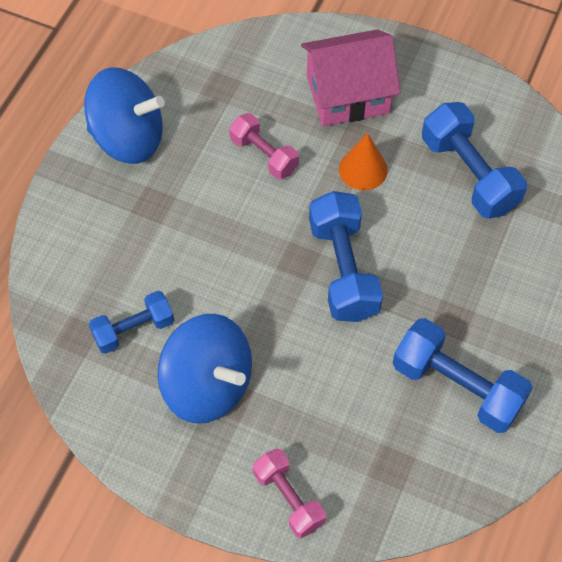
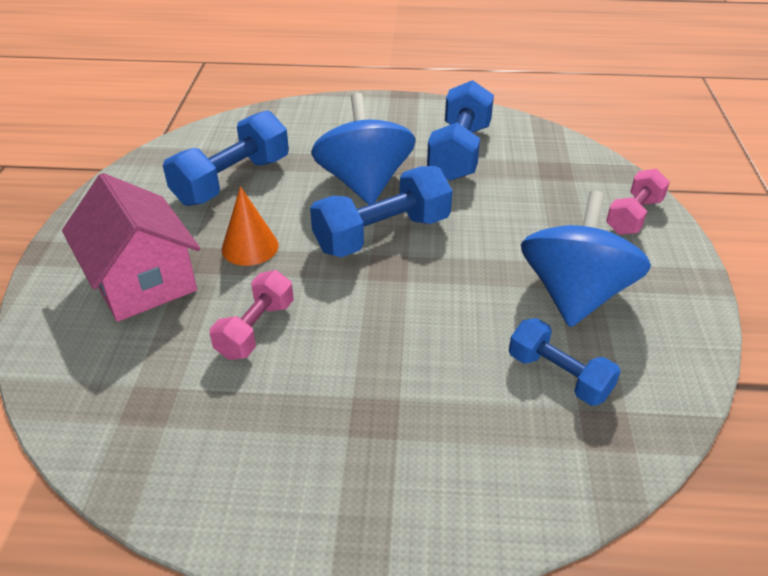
camera: 110 degrees left, 20 degrees down
blue spinning top [84,67,165,164] -> blue spinning top moved to [311,93,416,205]

